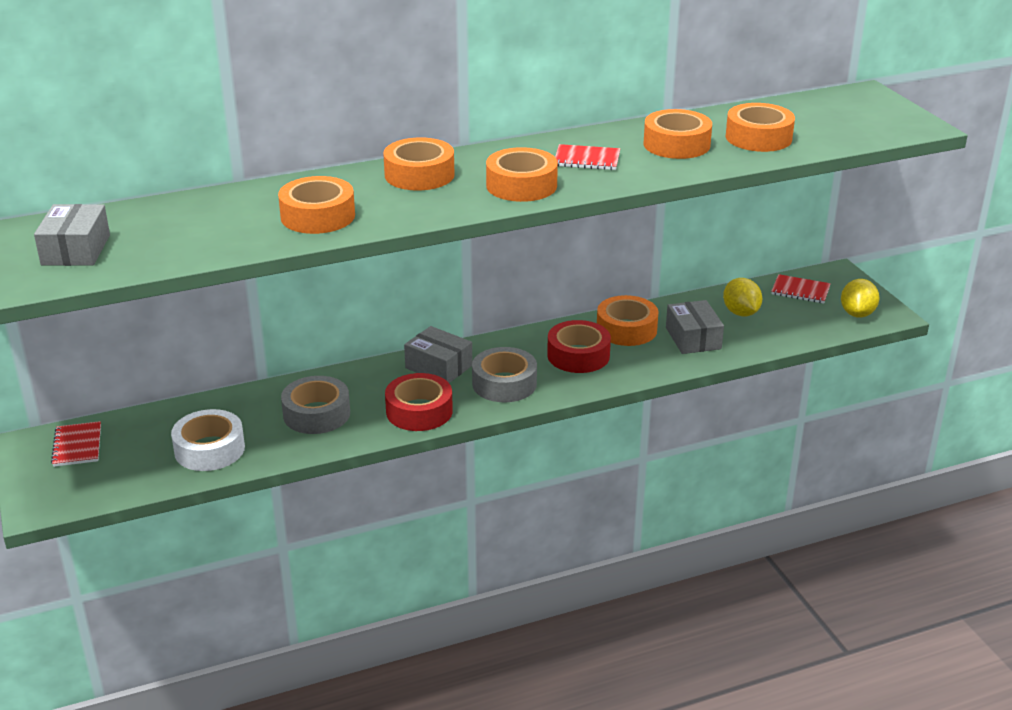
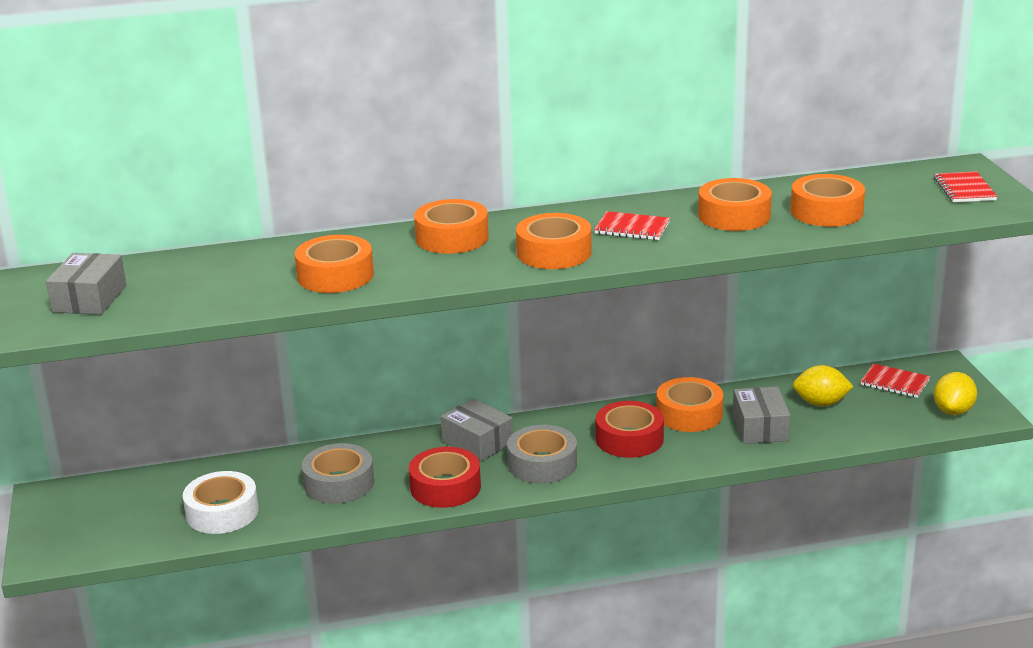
camera: 10 degrees right, 5 degrees down
red notebook [51,421,101,467] -> red notebook moved to [934,172,997,202]
yellow lemon [723,278,762,317] -> yellow lemon turned 75 degrees counterclockwise [793,365,854,406]

